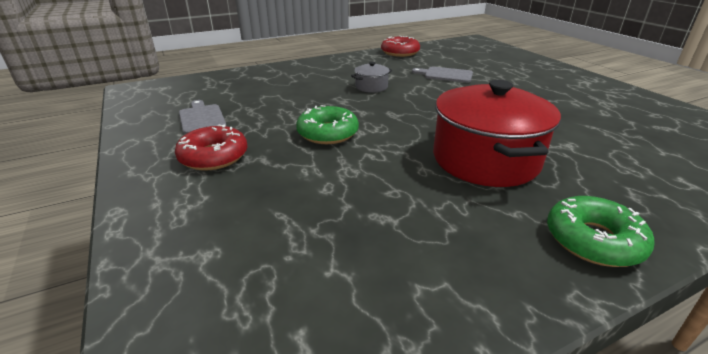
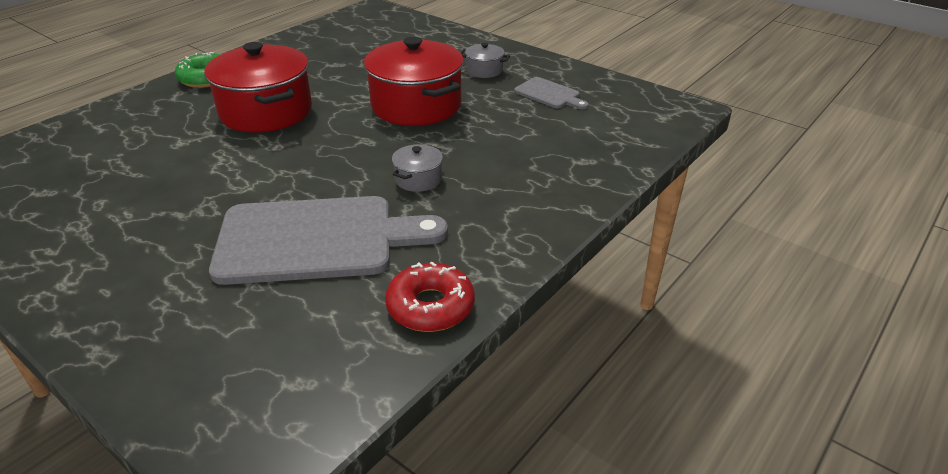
camera: 155 degrees right, 5 degrees up
red donut [175,125,248,171] -> grey pot [461,43,510,78]
green donut [296,105,359,144] -> red pot [364,37,464,126]
grey cutting board [412,66,473,83] -> grey cutting board [209,196,448,285], size x2.17

